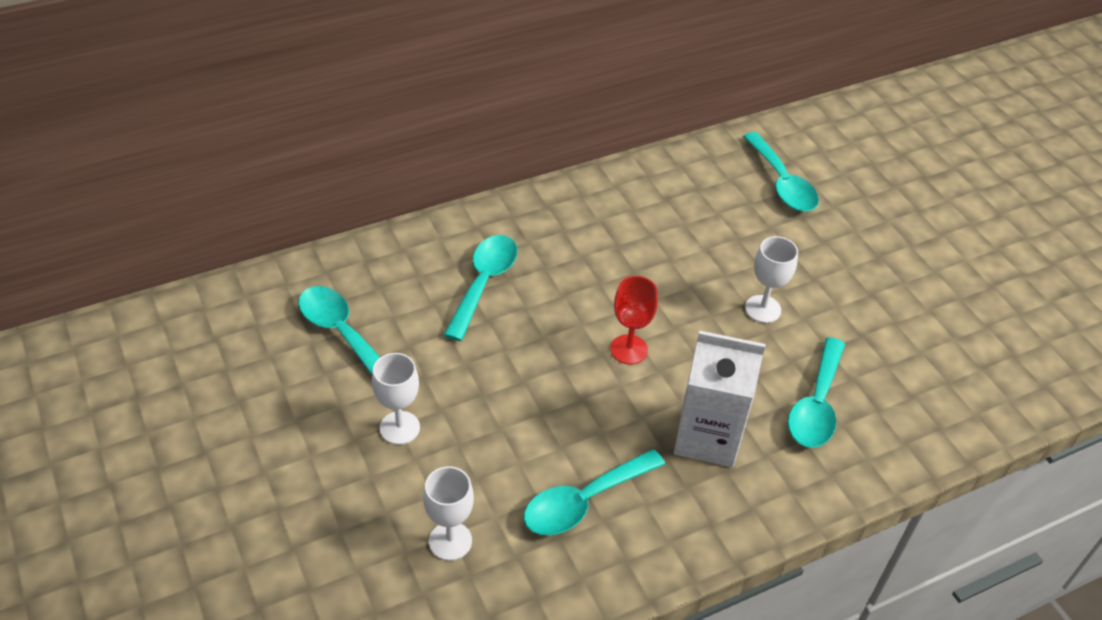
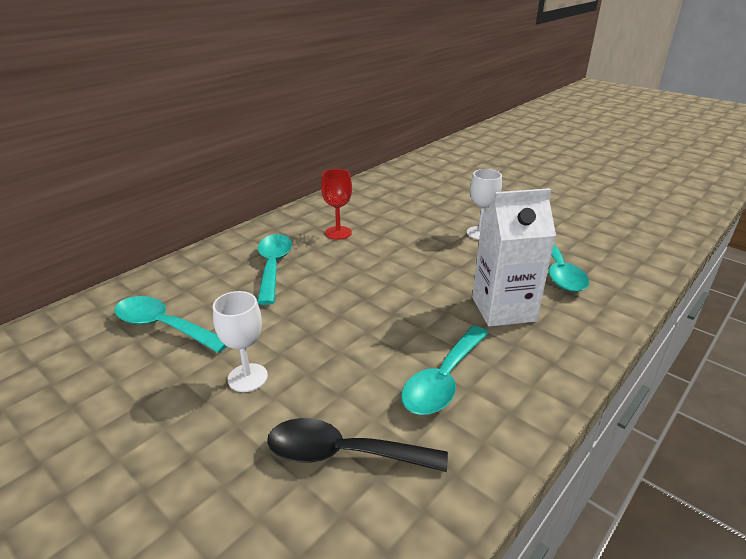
camera: 20 degrees left, 15 degrees down
white goblet [423,466,474,561] -> black spoon [267,418,448,472]
red goblet [610,276,658,364] -> red goblet moved to [321,169,352,240]
turquoise spoon [743,132,819,211] -> none

